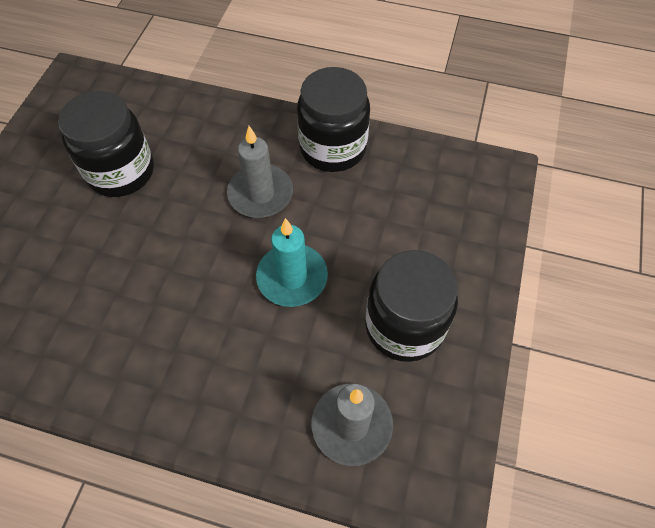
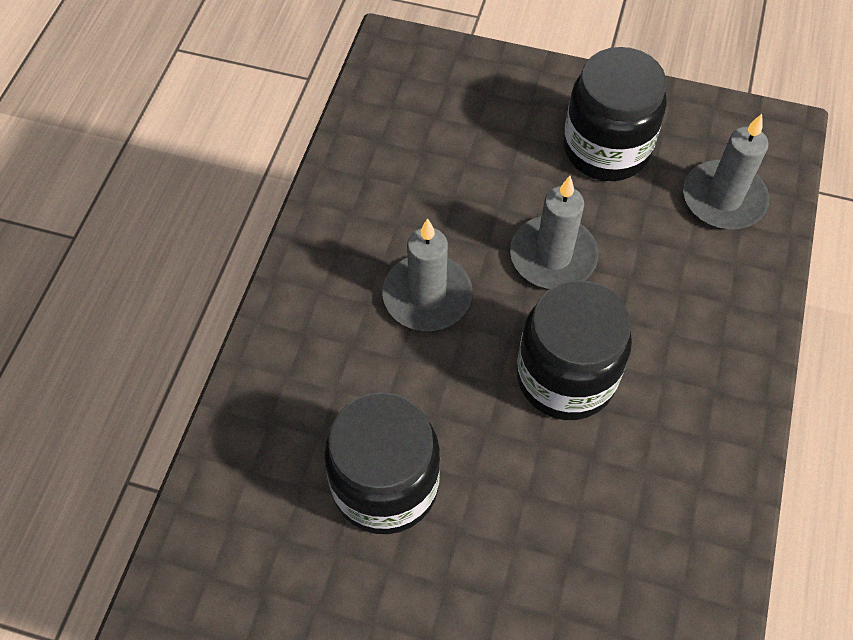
camera: 90 degrees left, 0 degrees up
turquoise candle [256,218,328,307] -> grey candle [510,176,599,289]
black jar [297,67,370,172] -> black jar moved to [517,280,632,420]

